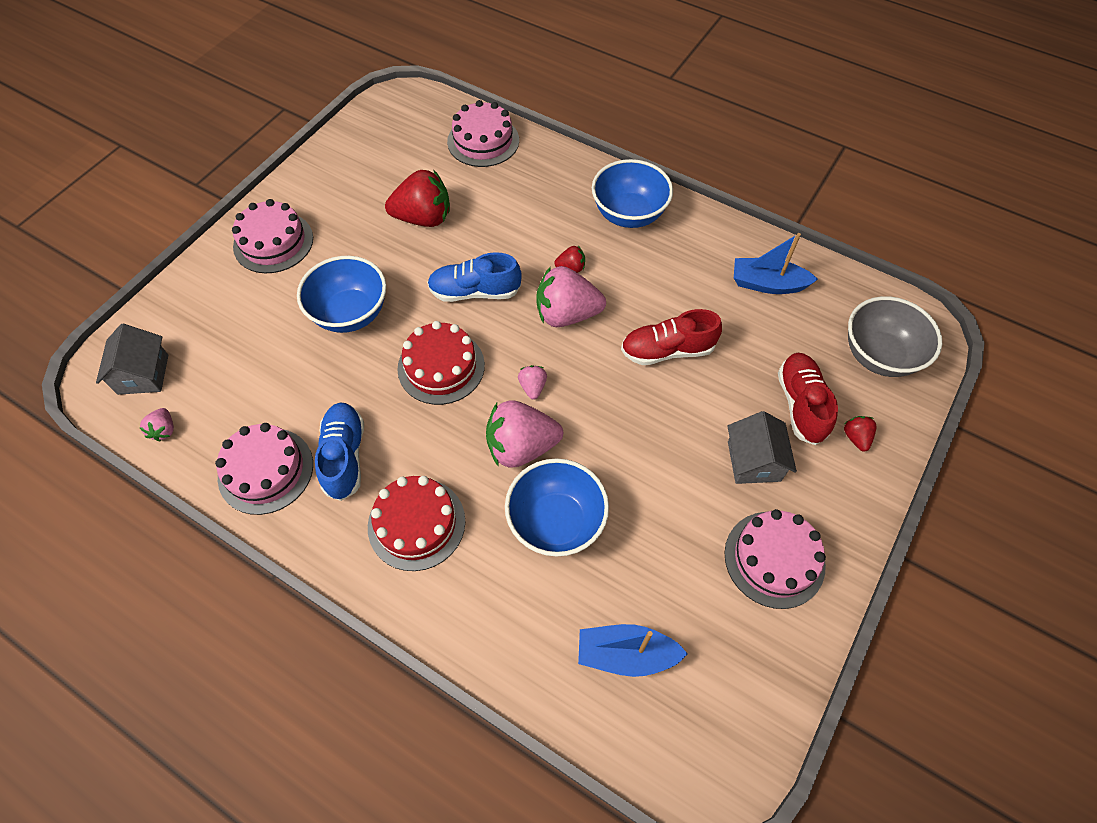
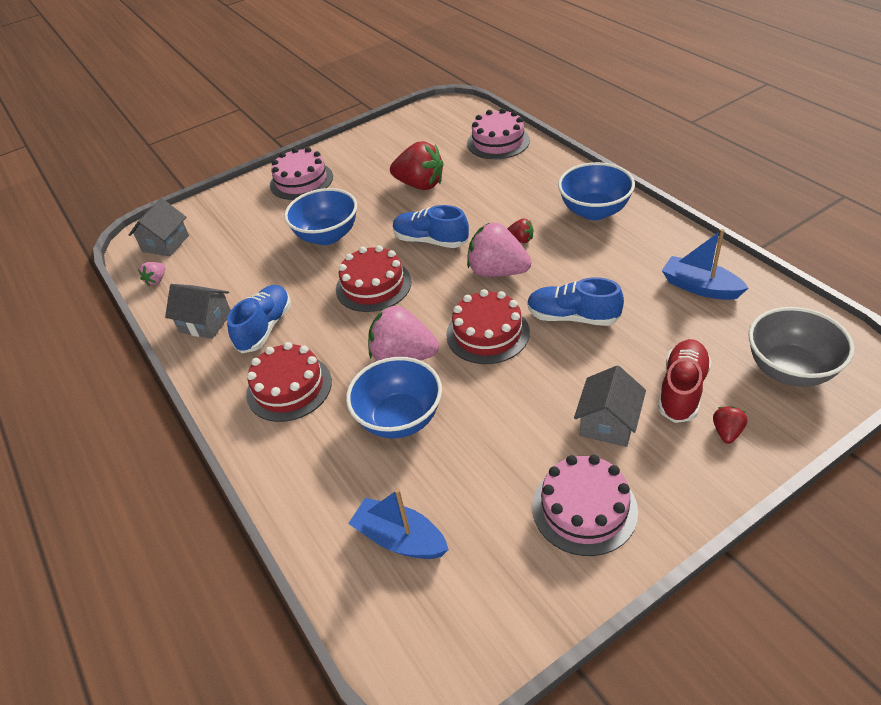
camera: 30 degrees right, 15 degrees down
pink cake [215,423,313,515] -> grey house [165,284,231,339]
pink strawberry [518,365,547,400] -> none
red shoe [621,309,722,365] -> blue shoe [527,277,624,326]
none -> red cake [446,289,530,364]

